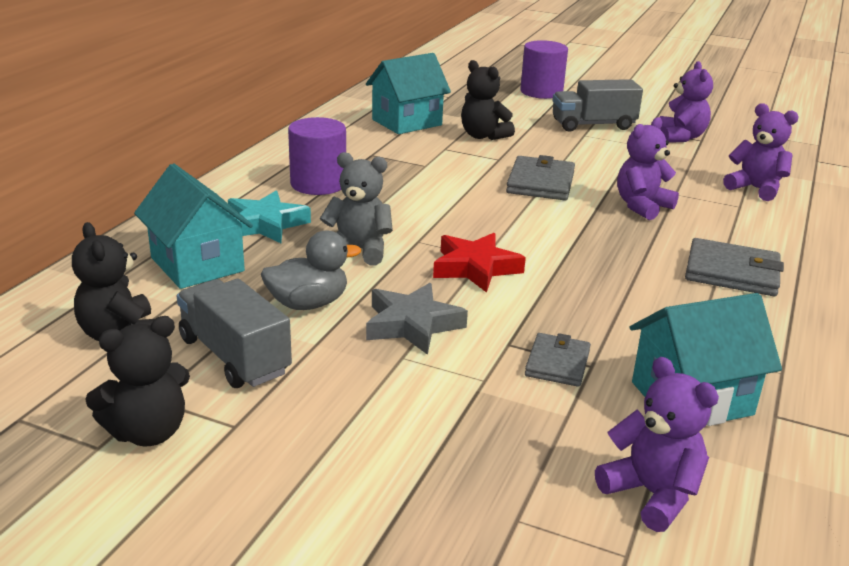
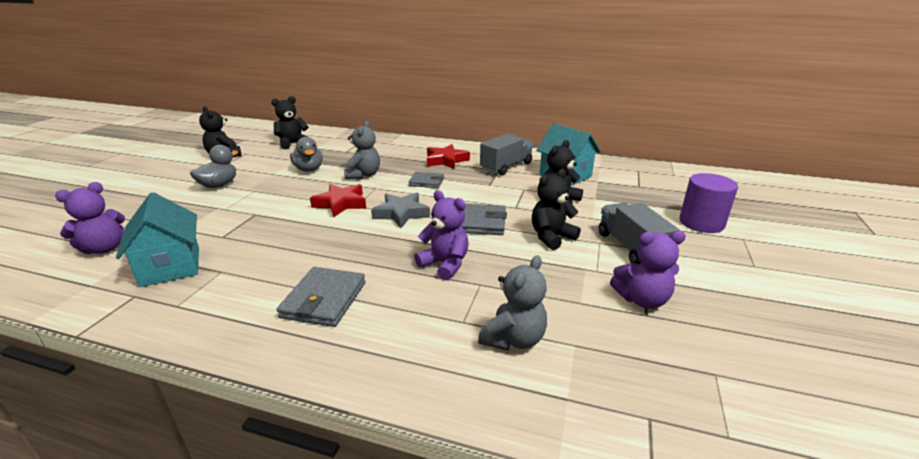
camera: 85 degrees right, 0 degrees up
turquoise house [134,163,253,289] -> none
grey truck [177,279,292,388] -> grey truck moved to [480,134,533,175]
turquoise star [228,191,311,243] -> none
purple cylinder [288,117,346,195] -> red star [427,144,470,169]
grey star [366,283,468,355] -> grey star moved to [371,193,430,229]
grey wallet [525,333,591,387] -> grey wallet moved to [409,172,444,188]
purple teddy bear [723,103,798,201] -> grey teddy bear [478,255,547,351]
none -> grey duck [190,145,238,188]
none -> black teddy bear [532,169,581,250]

